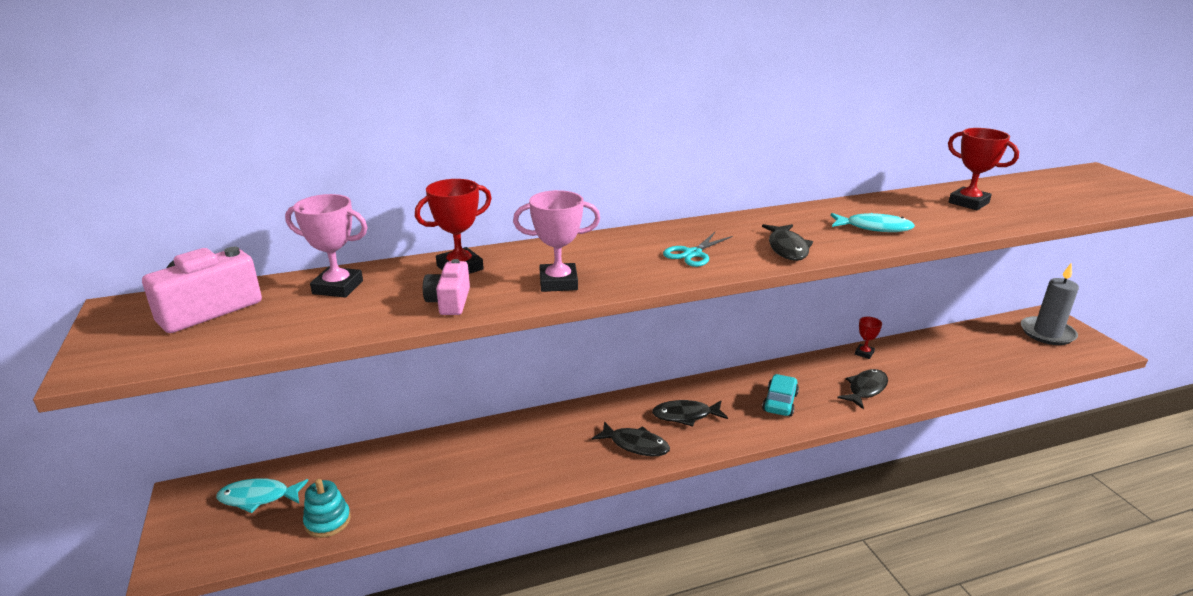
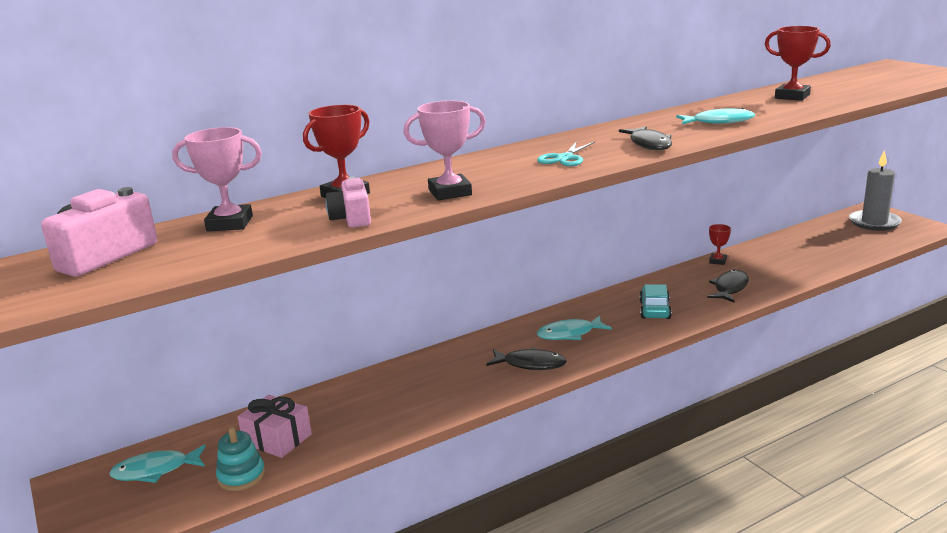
camera: 10 degrees left, 5 degrees down
black fish [652,400,728,426] -> turquoise fish [537,316,612,340]
none -> pink gift [238,395,312,458]

